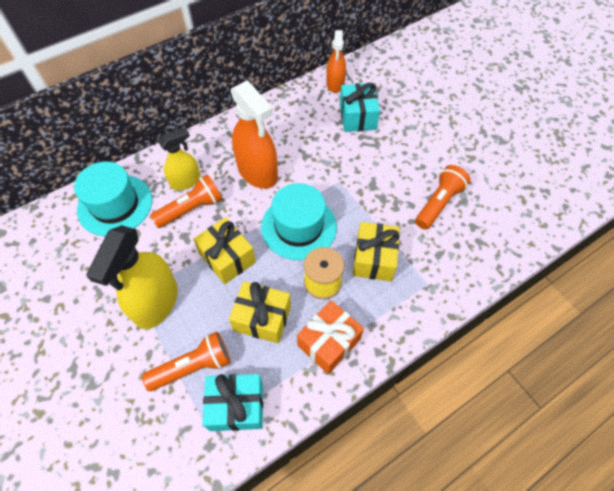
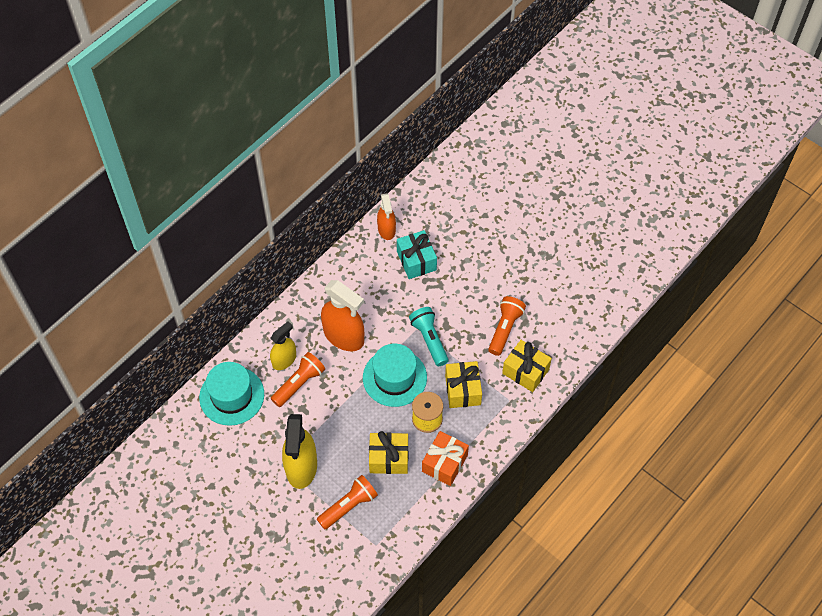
camera: 15 degrees left, 0 degrees up
yellow gift [193,217,256,284] -> yellow gift moved to [502,340,552,392]
turquoise gift [203,374,263,431] -> none
none -> turquoise flashlight [409,307,449,366]

